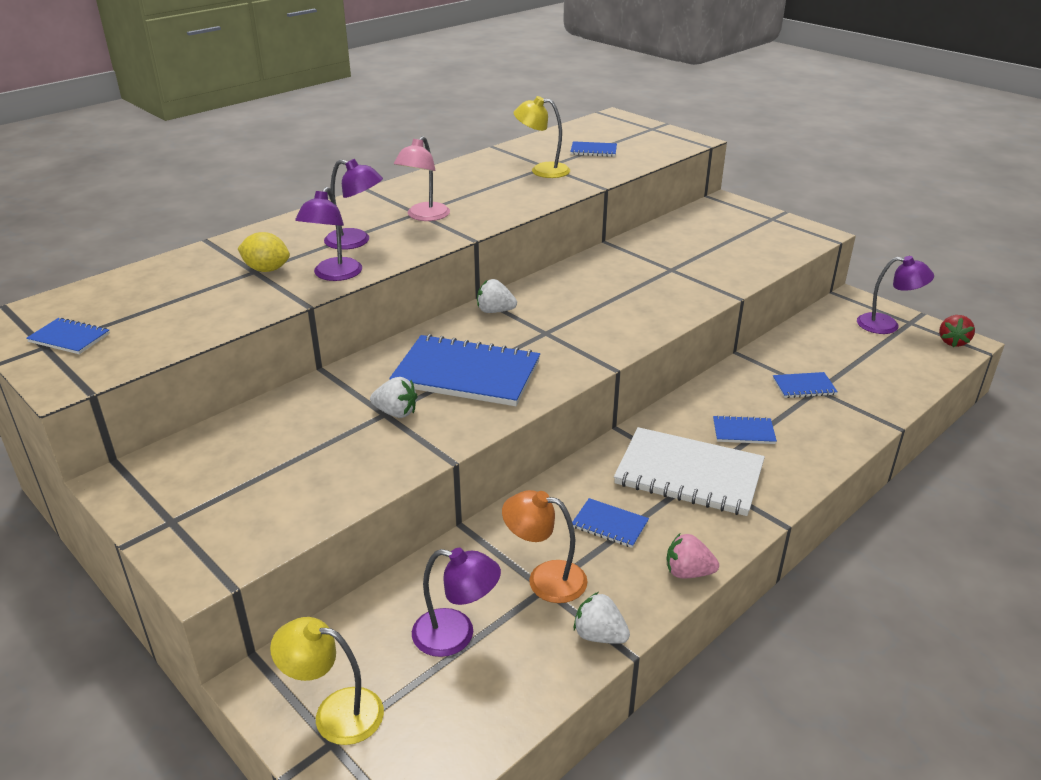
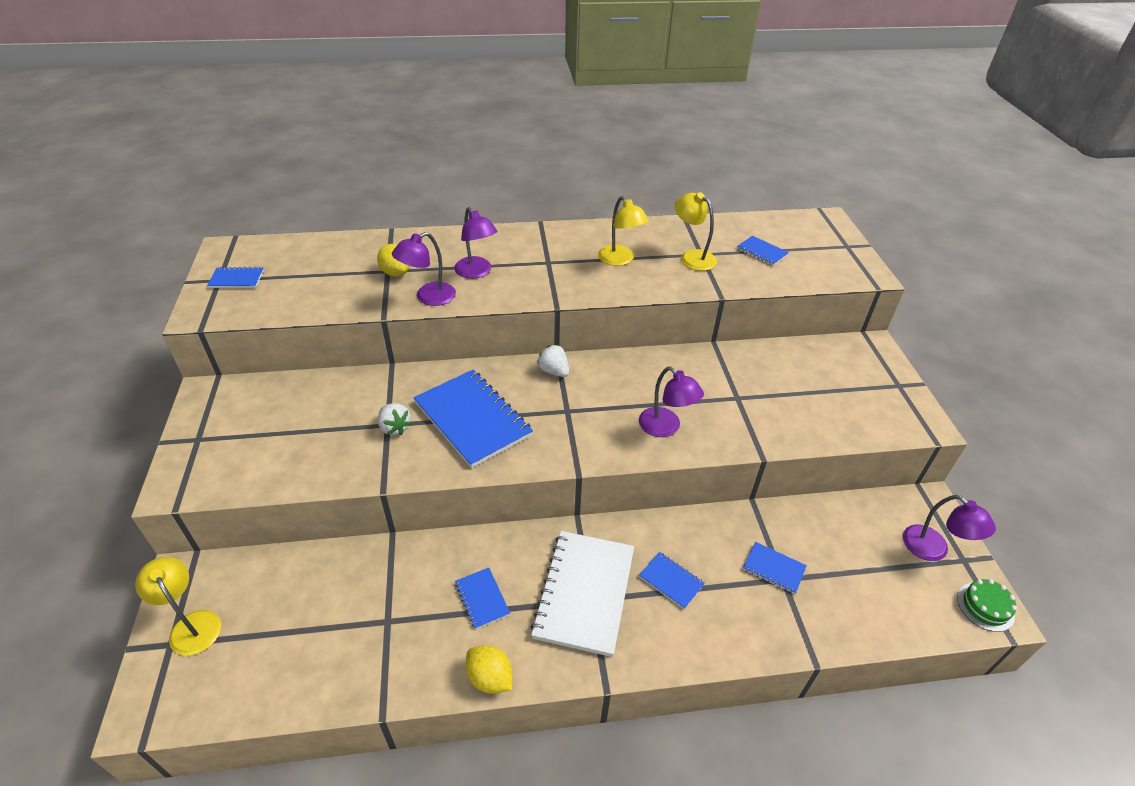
camera: 35 degrees right, 10 degrees up
blue notebook [26,317,110,354] -> blue notebook turned 60 degrees counterclockwise [207,267,264,288]
pink lamp [394,136,450,221] -> none
purple lamp [412,548,501,657] -> purple lamp moved to [639,367,704,437]
orange lamp [502,490,588,603] -> none
white strawberry [574,592,630,644] -> none
white notebook [614,427,765,516] -> white notebook turned 45 degrees clockwise [530,531,634,657]
pink strawberry [667,534,719,579] -> yellow lemon [466,645,512,694]
red strawberry [939,315,975,347] -> green cake [957,579,1017,632]
none -> yellow lamp [598,196,649,266]

